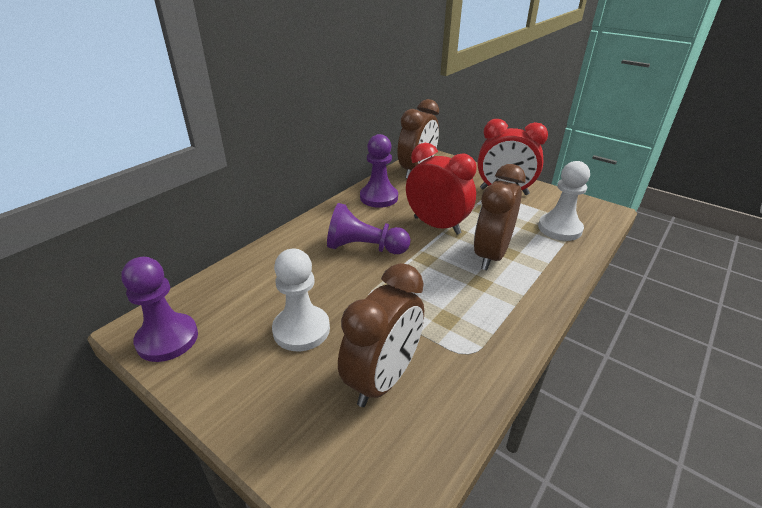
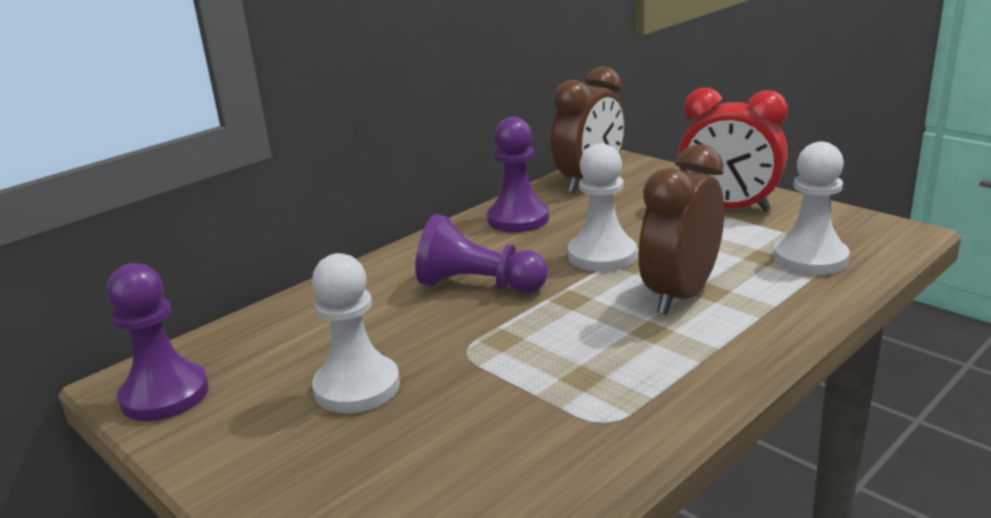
camera: 10 degrees right, 10 degrees down
brown clock [338,263,424,407] -> none
red clock [406,143,476,235] -> white pawn [568,144,637,272]

